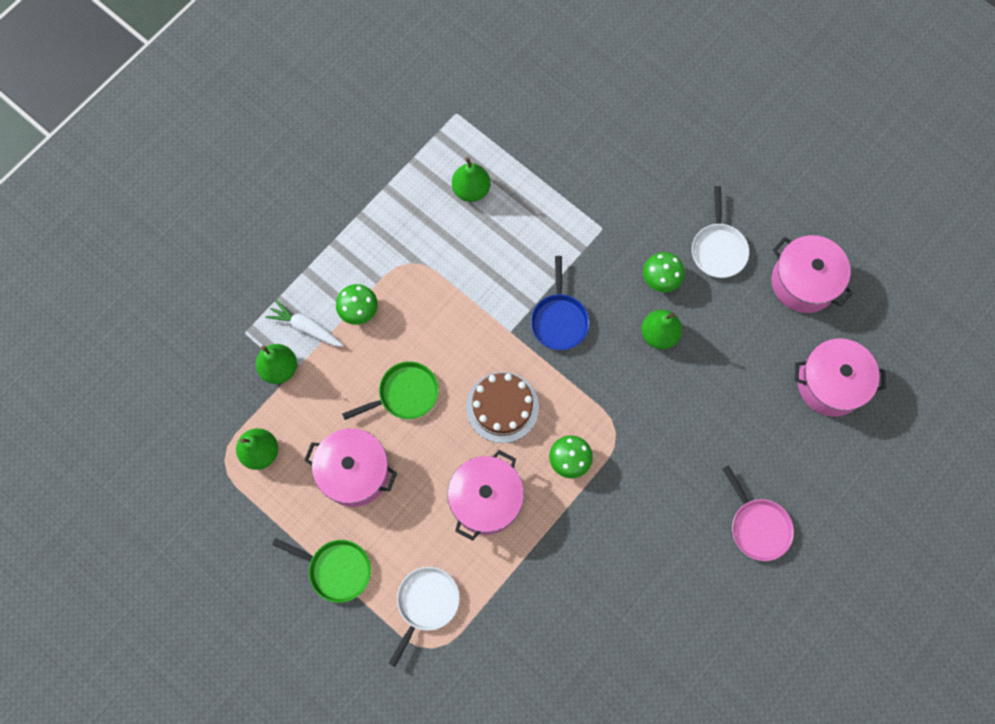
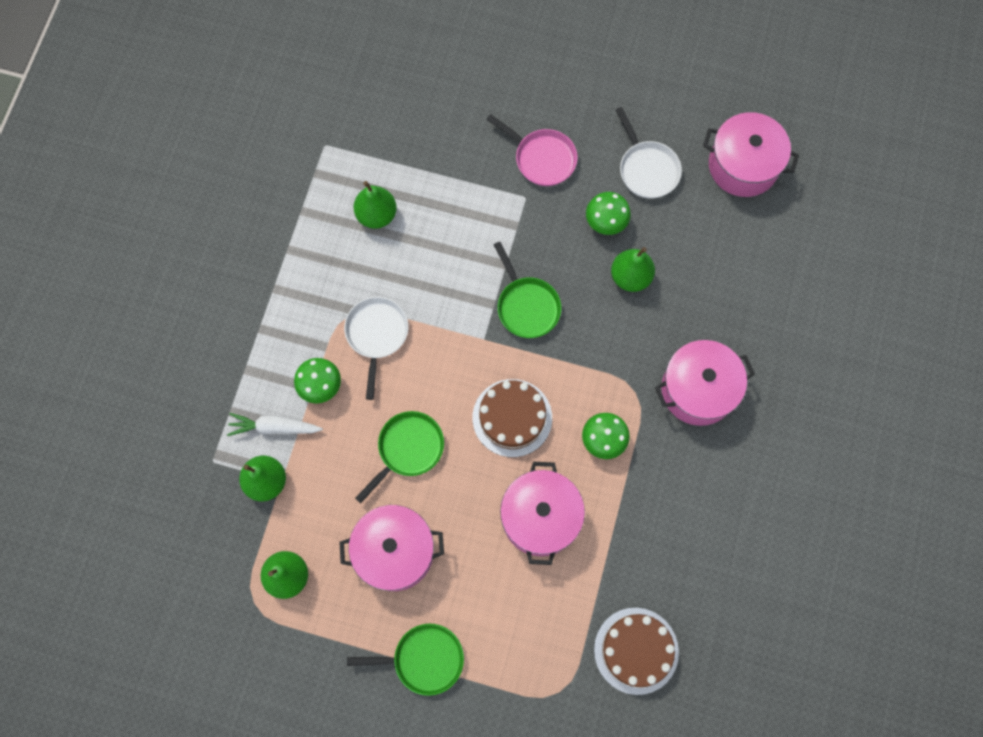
camera: 25 degrees left, 0 degrees up
white pan [388,567,460,667] -> white pan moved to [344,297,408,400]
blue pan [531,256,589,350] -> green pan [494,242,561,338]
pink pan [722,465,794,561] -> pink pan moved to [487,114,577,186]
pink pot [795,338,886,416] -> pink pot moved to [655,340,755,426]
none -> brown cake [594,608,679,695]

